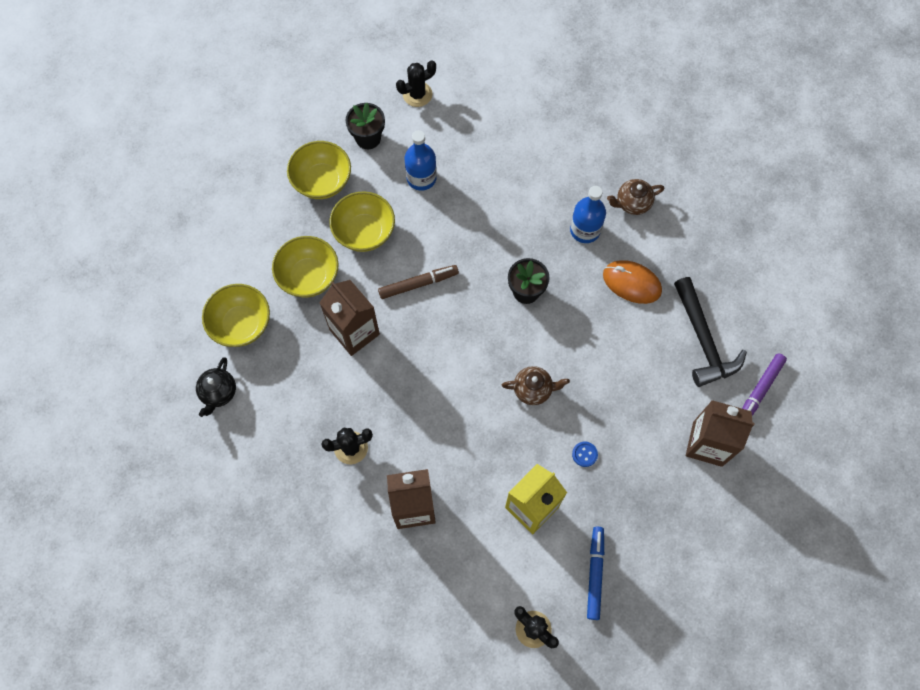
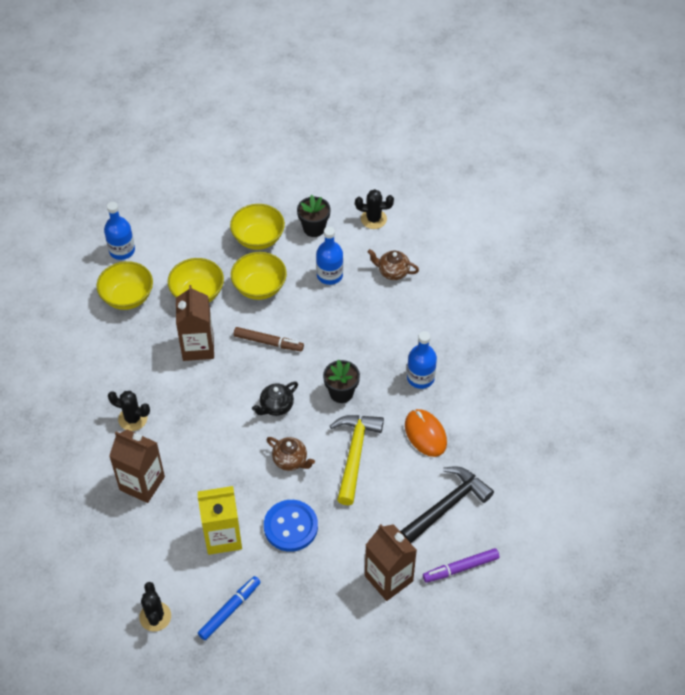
camera: 35 degrees right, 15 degrees down
black teapot [196,357,236,417] -> black teapot moved to [252,382,298,416]
blue button [572,442,598,467] -> blue button [264,500,318,552], size x2.37
brown teapot [607,179,664,215] -> brown teapot moved to [368,249,419,280]
black hammer [674,277,747,387] -> black hammer turned 150 degrees counterclockwise [400,466,494,543]
none -> blue bottle [104,202,135,260]
none -> yellow hammer [330,415,384,505]

